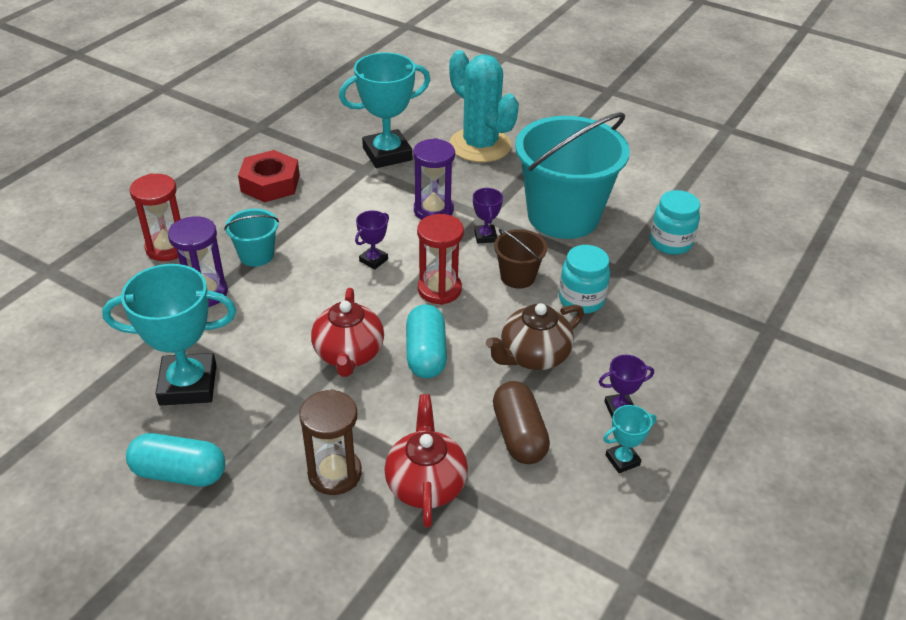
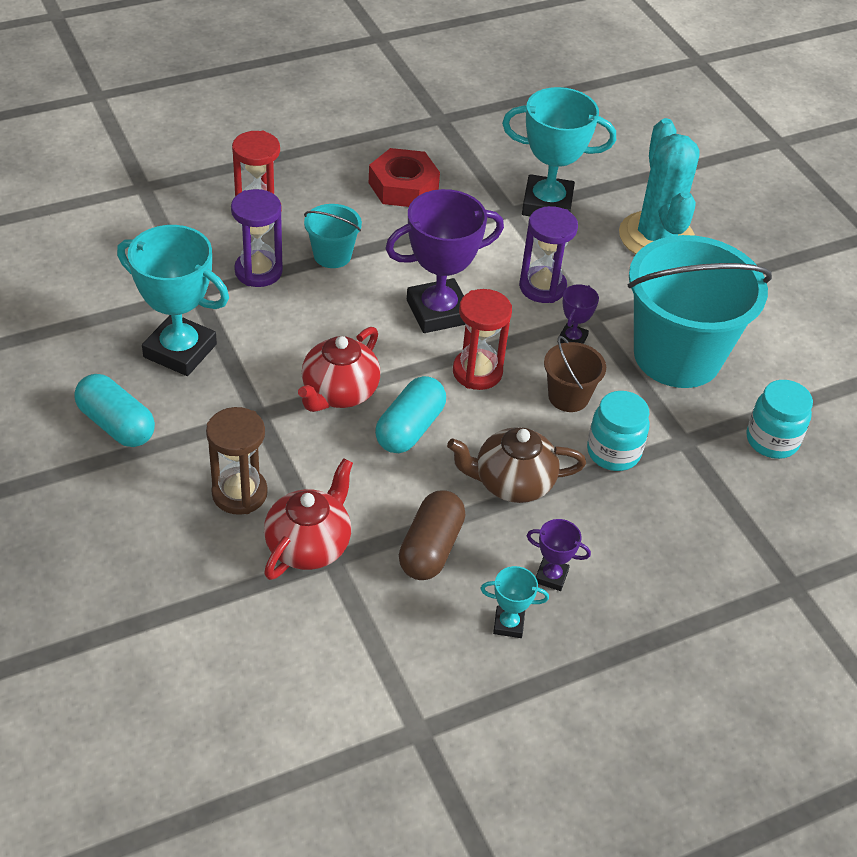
camera: 30 degrees right, 5 degrees up
purple trophy [355,210,389,270] -> purple trophy [385,189,504,333], size x2.16

